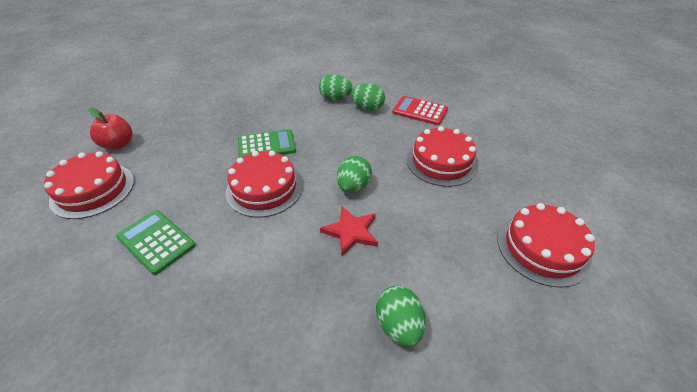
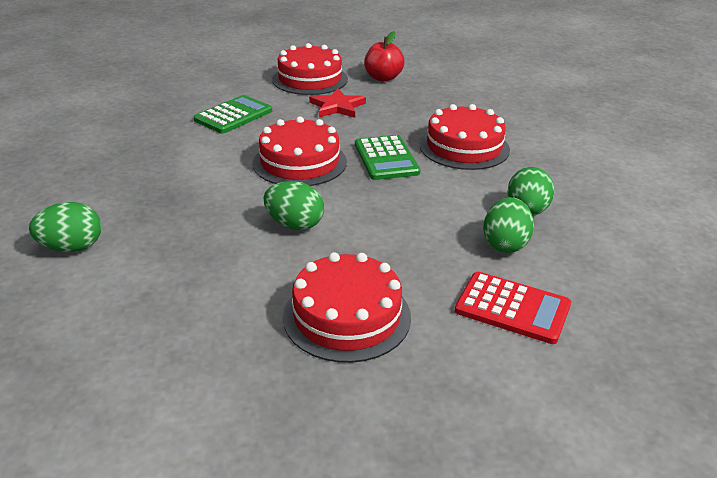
camera: 90 degrees right, 10 degrees down
red star [320,207,378,256] -> red star moved to [309,88,366,118]
red calculator [392,96,448,125] -> red calculator turned 90 degrees clockwise [455,272,571,344]
red cake [497,203,595,288] -> red cake moved to [420,104,510,170]

